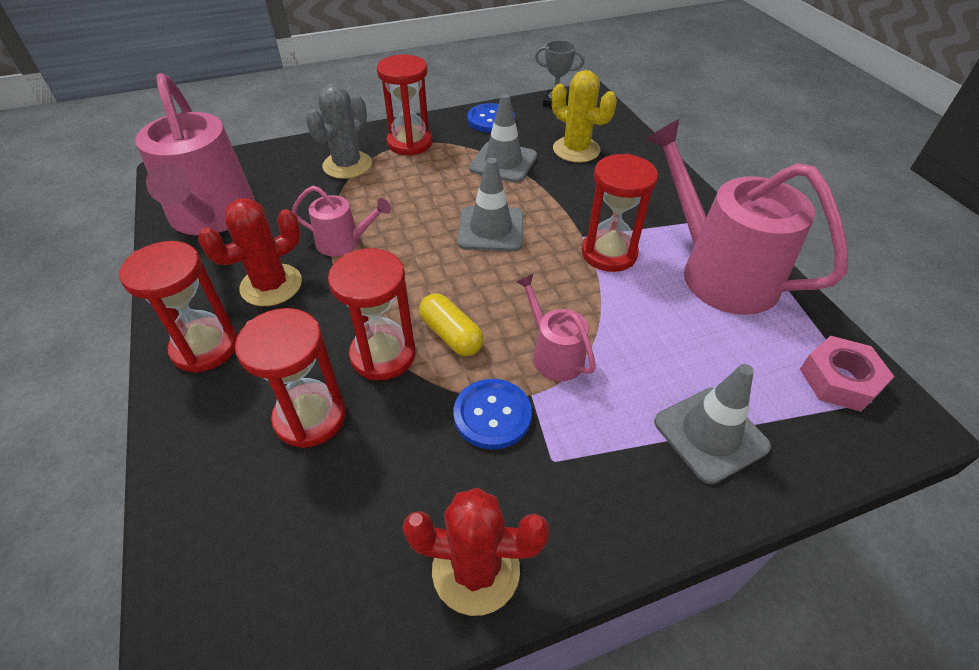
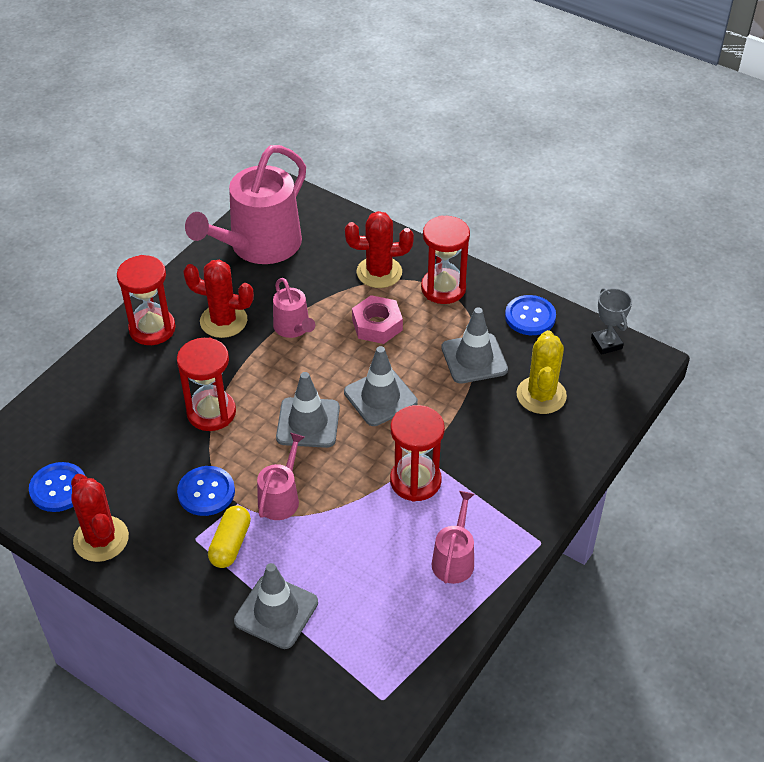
camera: 55 degrees right, 0 degrees up
red hourglass [235,308,346,448] -> none
grey cactus [306,84,372,179] -> red cactus [345,211,414,288]
yellow capsule [419,293,484,356] -> yellow capsule moved to [208,505,251,568]
pink watering can [645,119,848,315] -> pink watering can [432,491,475,584], size x0.48
pink nut [800,336,895,412] -> pink nut moved to [352,295,403,344]
none -> blue button [29,462,85,512]
none -> grey traffic cone [276,372,340,448]

